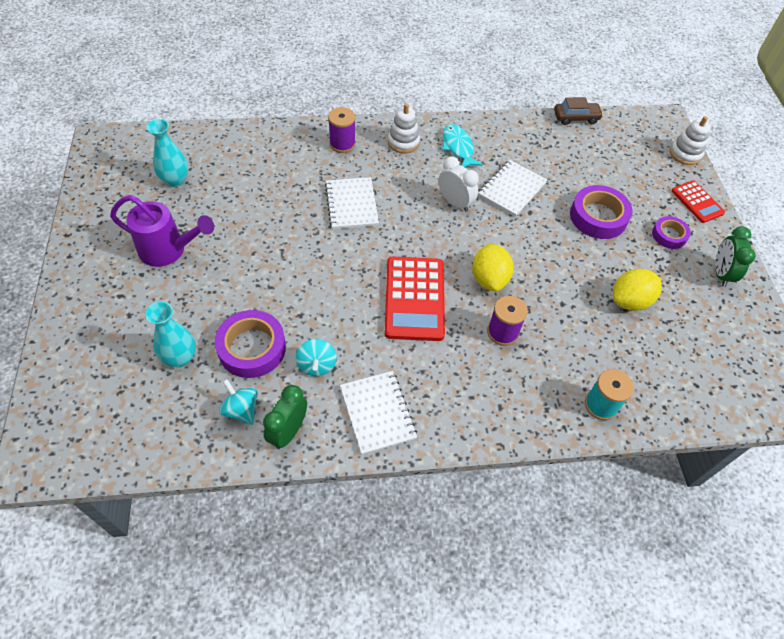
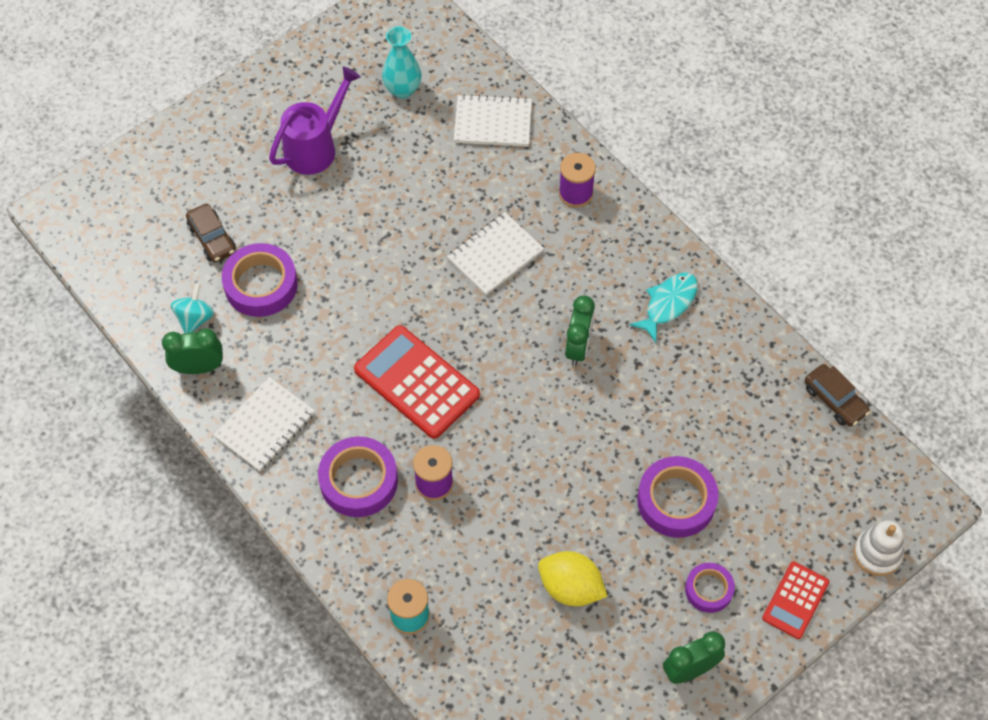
camera: 60 degrees right, 5 degrees up
purple watering can [110,195,214,267] -> purple watering can turned 120 degrees counterclockwise [269,66,361,175]
turquoise vase [145,301,196,367] -> brown car [186,204,236,262]
turquoise spinning top [296,339,337,376] -> none
red calculator [385,257,445,341] -> red calculator turned 75 degrees clockwise [354,325,480,439]
white stacking toy [388,103,420,153] -> none
white clock [438,156,479,212] -> green clock [565,295,595,366]
yellow lemon [472,244,514,292] -> none
white notebook [478,160,547,217] -> white notebook moved to [454,94,532,147]
none -> purple tape [318,436,398,517]

